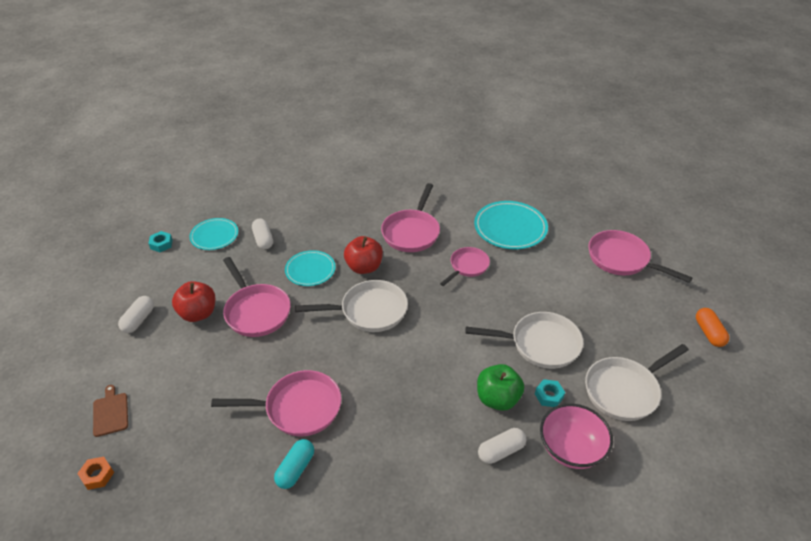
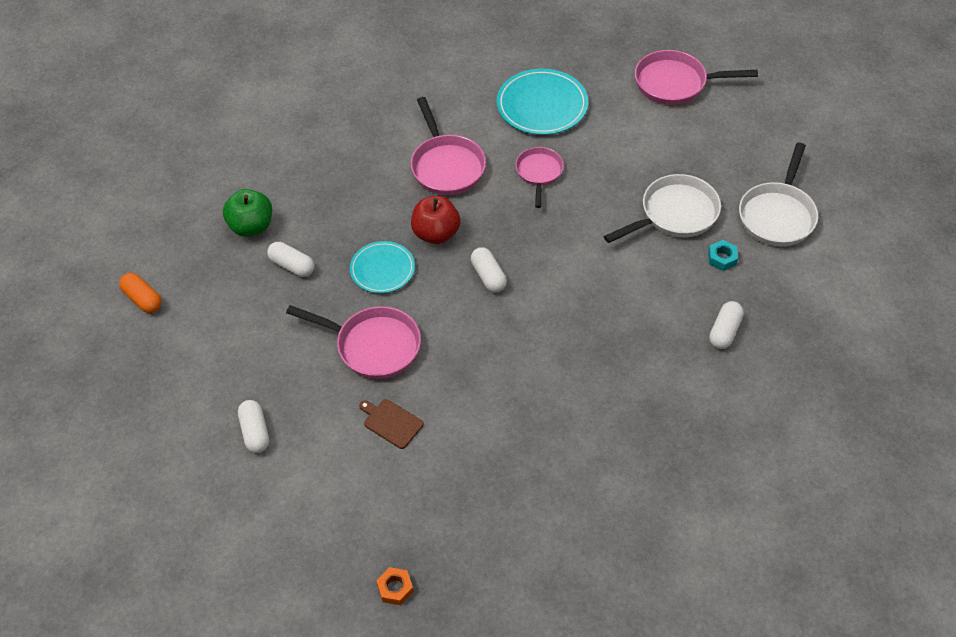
camera: 35 degrees left, 10 degrees up
brown cutting board [93,385,128,437] -> brown cutting board moved to [359,399,424,449]
turquoise nut [148,231,173,252] -> none
red apple [172,281,215,322] -> none
turquoise plate [189,218,238,250] -> none
pink pan [211,370,341,436] -> none
turquoise capsule [274,439,314,489] -> none
white pan [295,280,408,332] -> white capsule [471,247,507,292]
green apple [477,364,524,411] -> green apple moved to [223,189,272,237]
pink bowl [540,403,613,469] -> none
orange capsule [696,308,729,347] -> orange capsule moved to [119,273,162,313]

